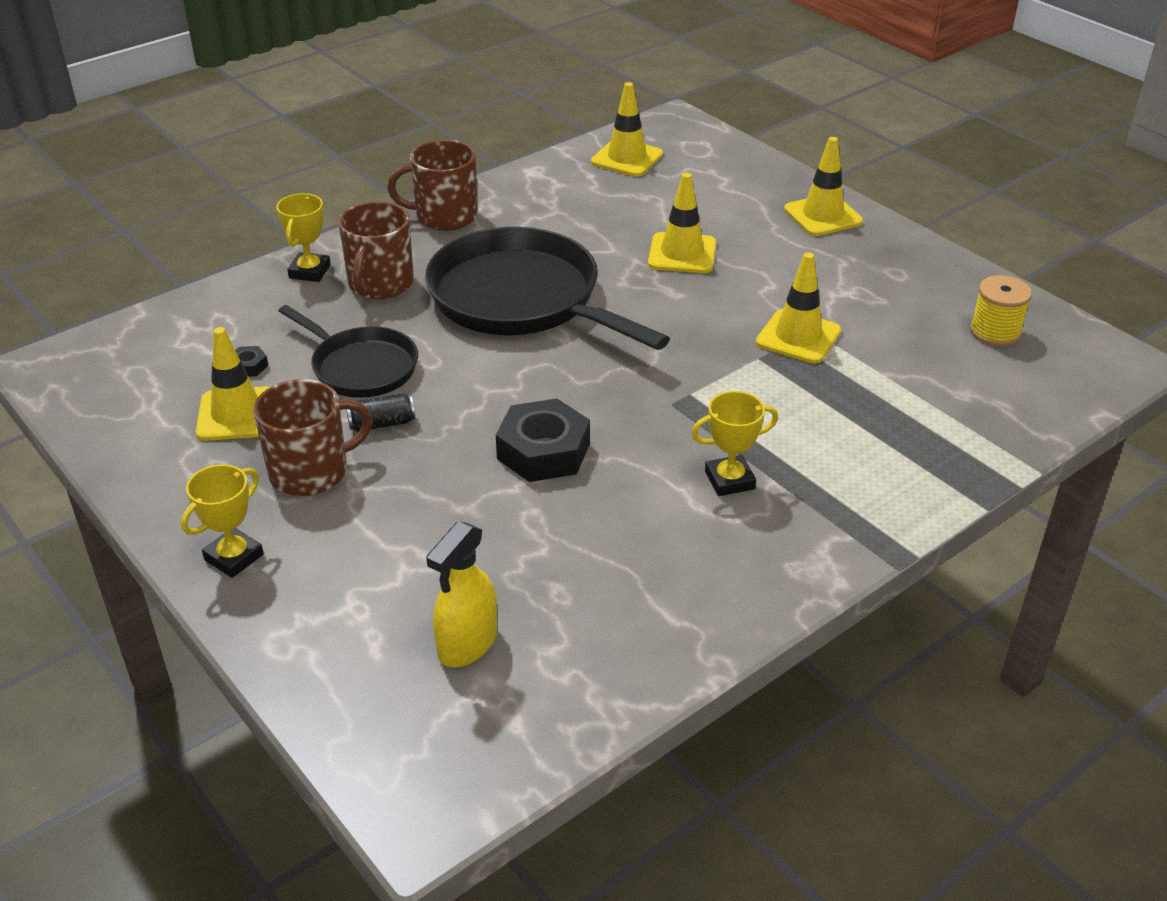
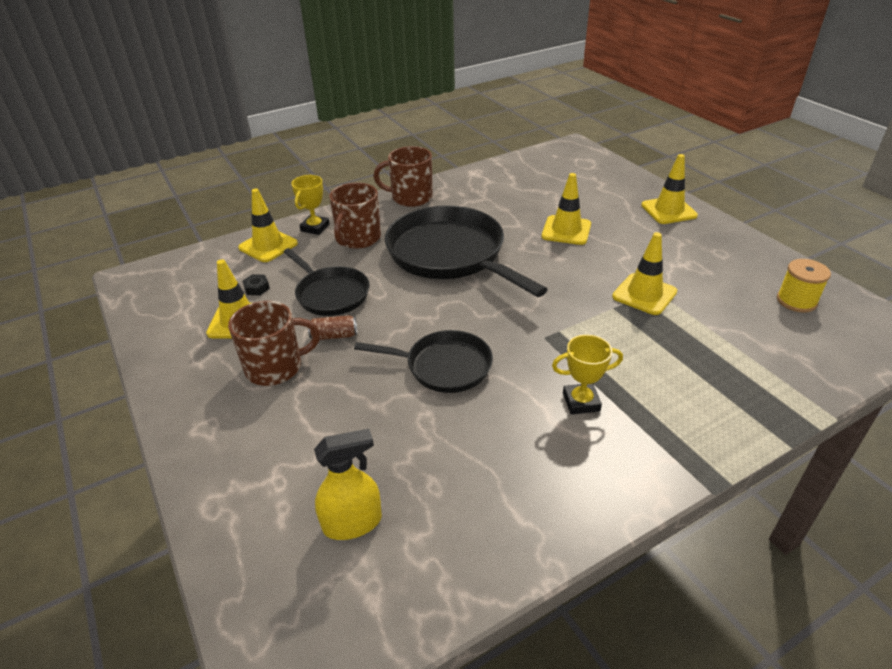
camera: 10 degrees right, 0 degrees up
yellow trophy [181,464,264,578] -> none
black can [346,393,415,432] -> brown can [308,315,357,340]
yellow spray bottle [426,521,497,667] -> yellow spray bottle turned 150 degrees counterclockwise [314,429,382,540]
black nut [496,398,590,482] -> black pan [354,330,493,393]
yellow traffic cone [591,82,663,177] -> yellow traffic cone moved to [238,189,298,262]

